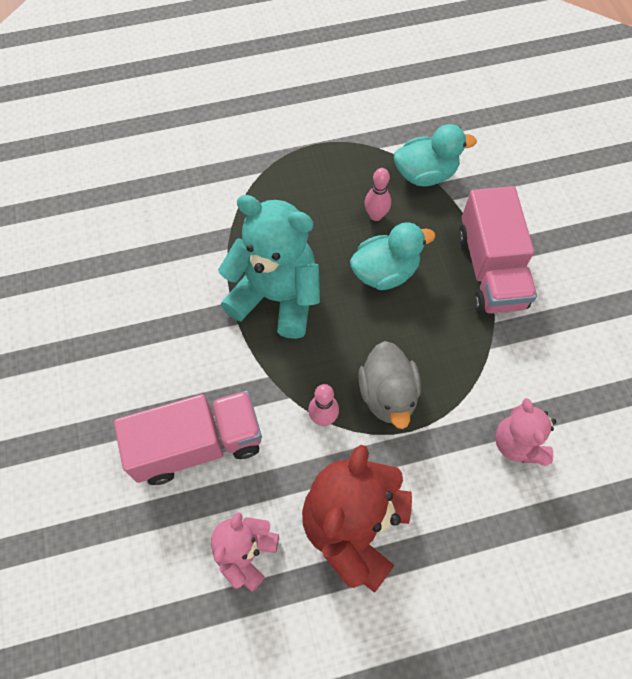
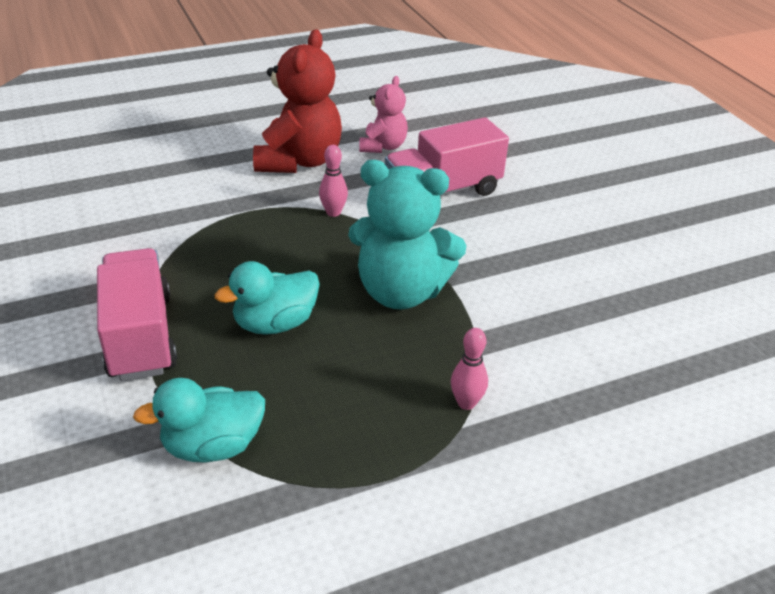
camera: 170 degrees right, 25 degrees down
grey duck [358,341,421,429] -> none
pink bowling pin [365,168,391,221] -> pink bowling pin moved to [451,328,488,410]
pink teddy bear [495,398,556,466] -> none

